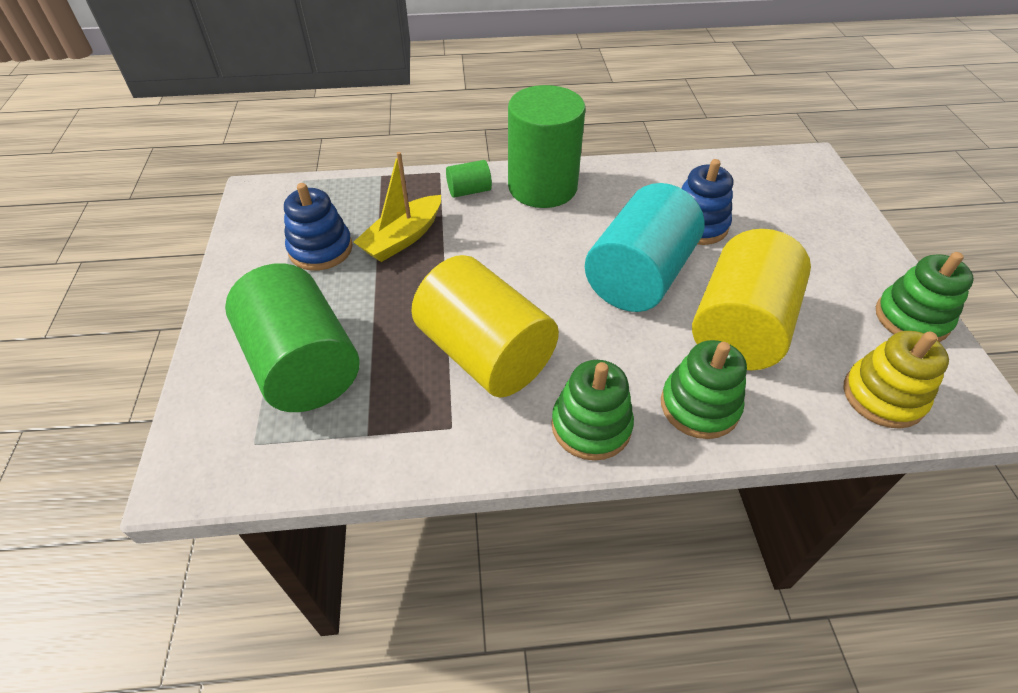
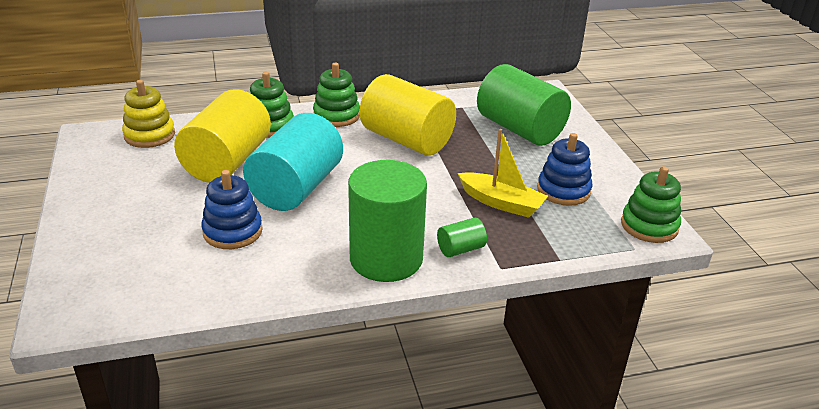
camera: 170 degrees right, 15 degrees down
yellow boat [353,152,441,262] -> yellow boat turned 90 degrees clockwise [458,129,548,218]
green stacking toy [876,252,974,342] -> green stacking toy moved to [621,166,681,243]

